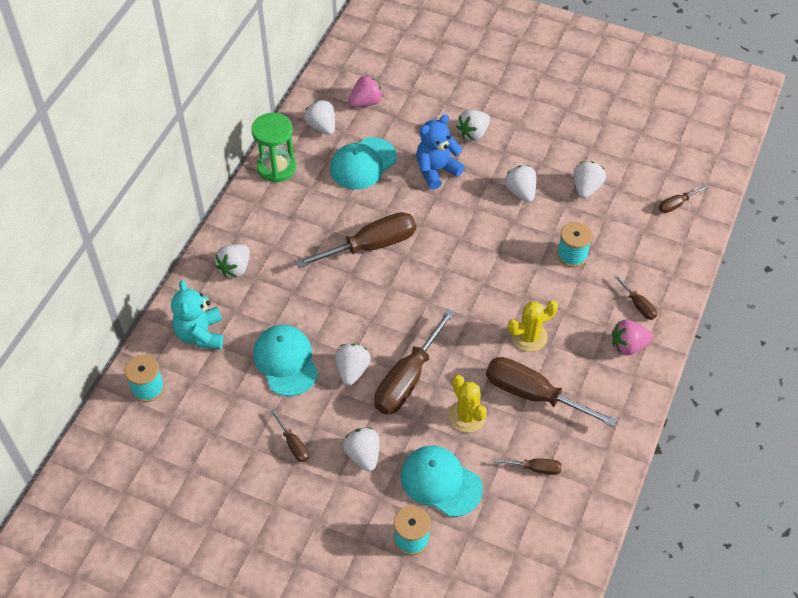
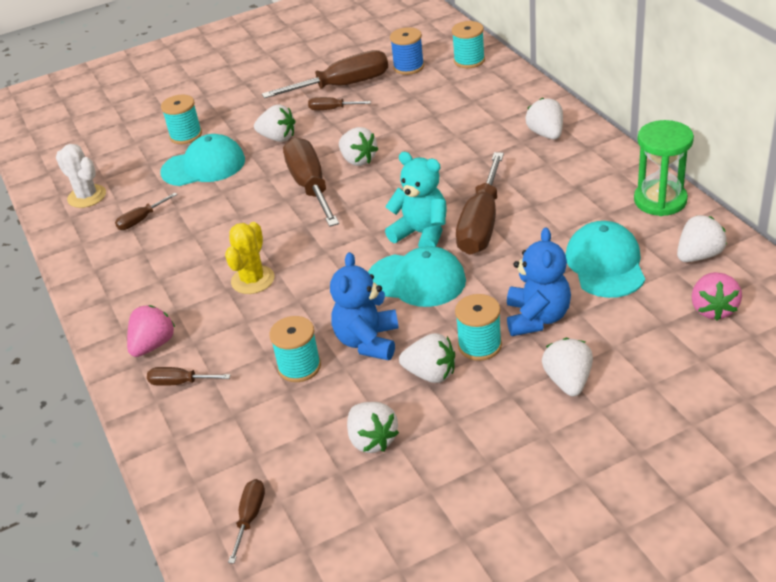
camera: 135 degrees right, 15 degrees down
turquoise teddy bear [171,280,223,349] -> turquoise teddy bear moved to [385,152,447,247]
turquoise cap [253,325,318,396] -> turquoise cap moved to [368,246,466,307]
white strawberry [304,100,335,135] -> white strawberry turned 45 degrees counterclockwise [677,215,727,262]
yellow cactus [449,375,487,433] -> none
brown screwdriver [486,357,617,427] -> brown screwdriver moved to [262,50,388,99]
none -> white cactus [56,144,106,208]
none -> blue teddy bear [330,252,399,360]
none -> blue spool [390,27,424,75]
none -> turquoise spool [455,294,502,361]

